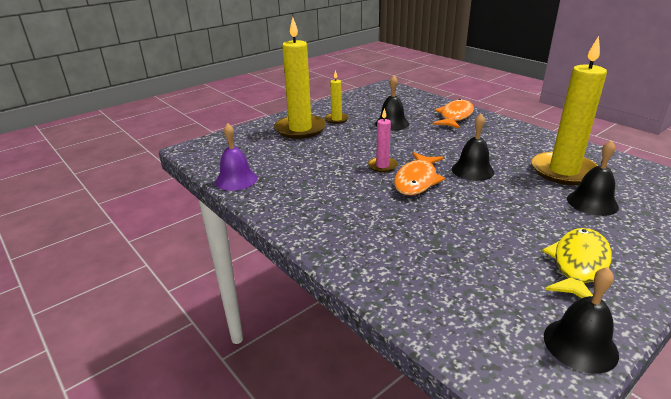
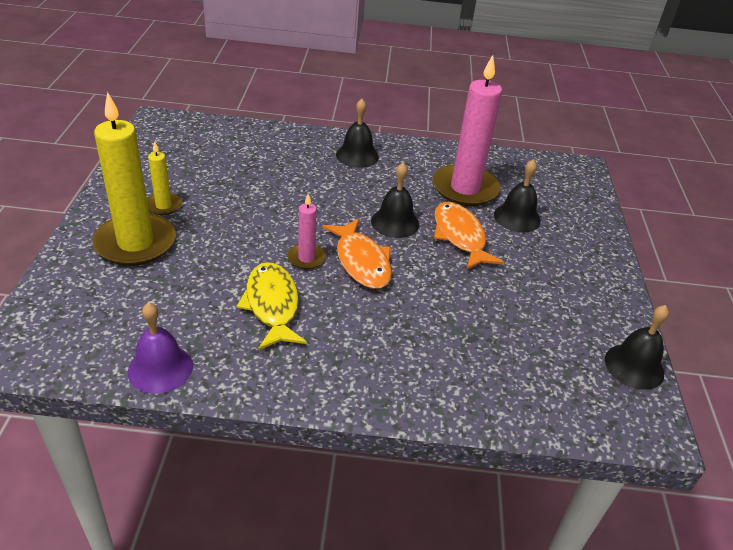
camera: 50 degrees left, 10 degrees up
black bell [375,75,409,131] -> black bell moved to [336,99,379,168]
orange fish [432,99,474,129] -> orange fish moved to [434,202,504,270]
yellow candle [532,36,607,185] -> pink candle [432,55,502,206]
yellow fish [542,228,612,298] -> yellow fish moved to [236,262,307,350]

